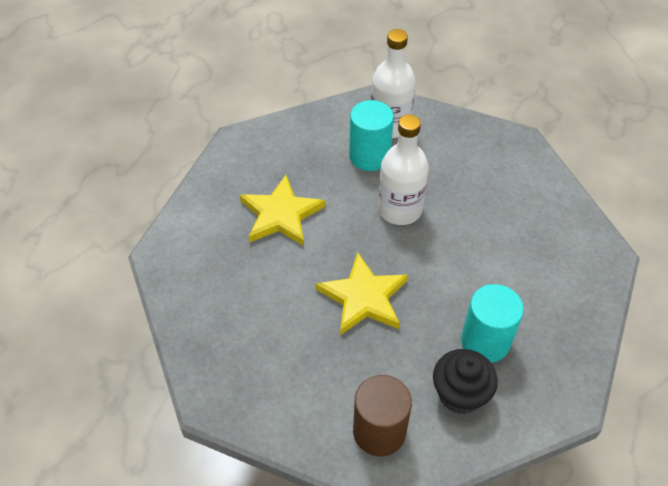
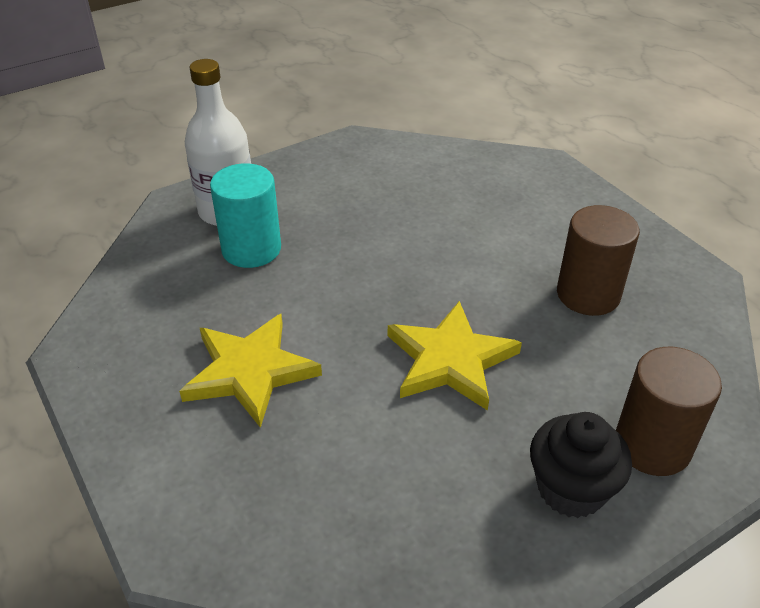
camera: 55 degrees left, 10 degrees down
white bottle [378,114,429,225] -> none
black cupcake [433,349,498,414] -> black cupcake moved to [530,412,632,518]
turquoise cylinder [461,284,524,363] -> brown cylinder [557,205,640,316]

